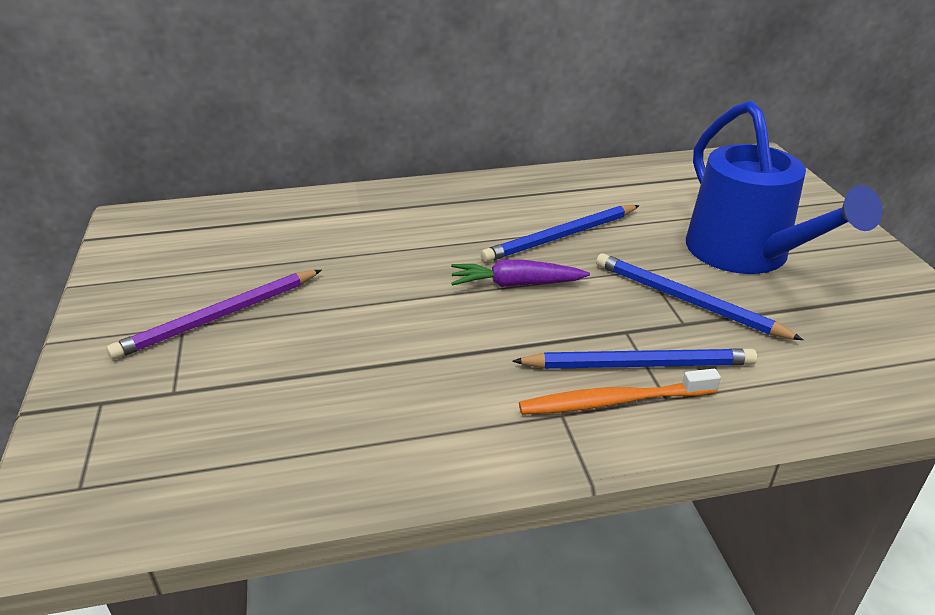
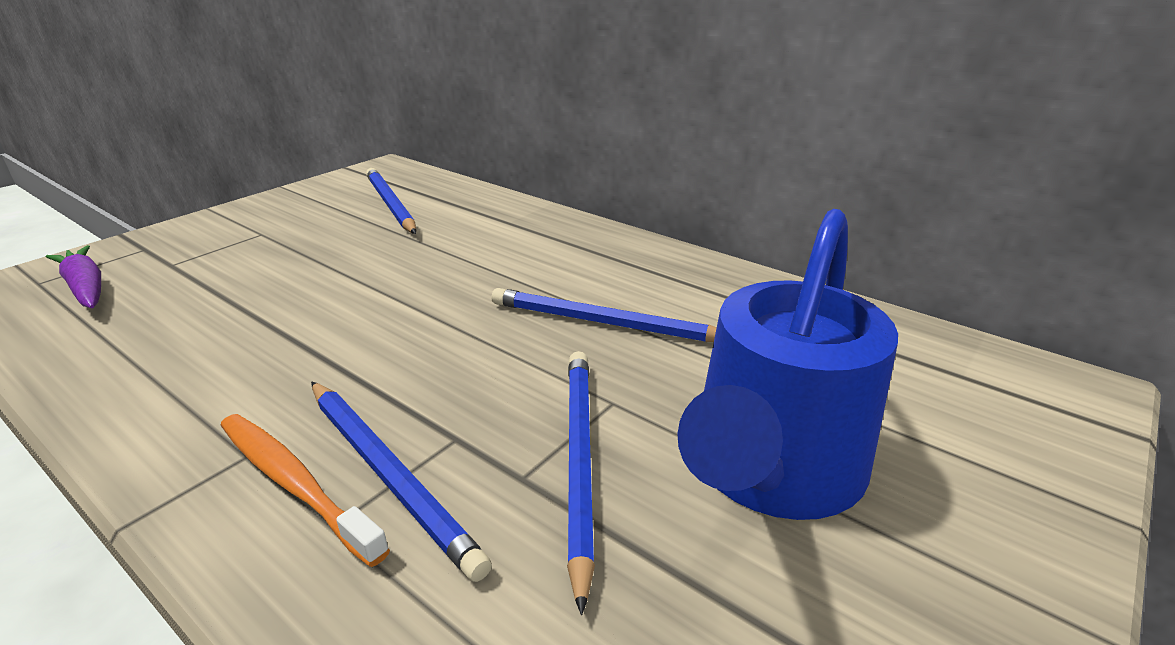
camera: 50 degrees right, 5 degrees down
purple pencil [107,270,322,360] -> none
purple carrot [451,260,590,287] -> purple carrot moved to [46,245,101,308]
none -> blue pencil [366,168,416,234]

